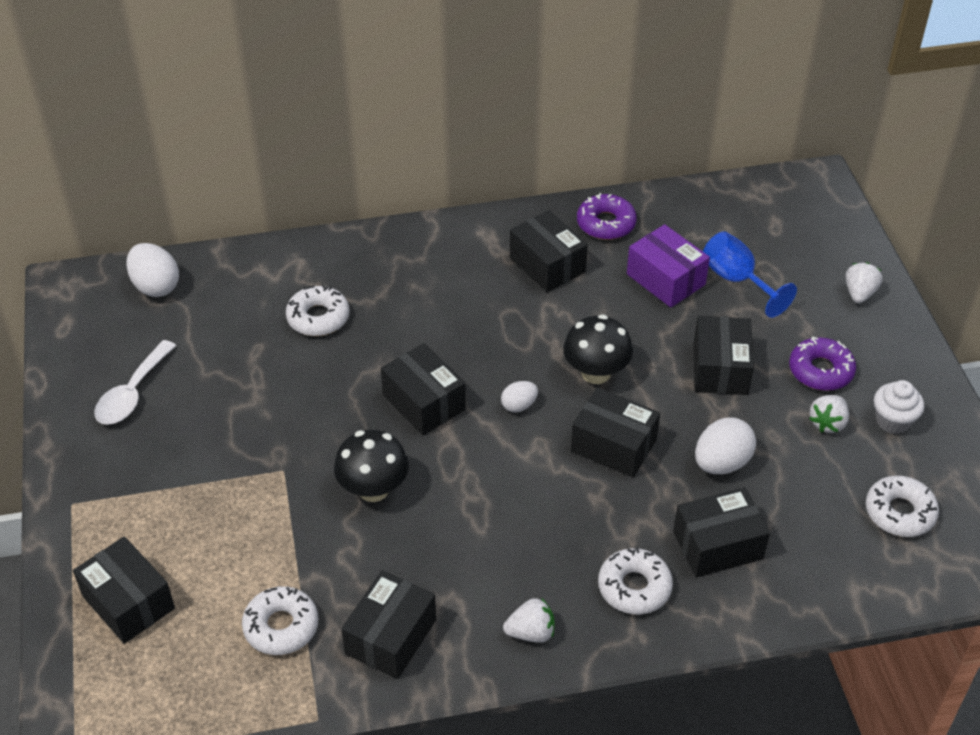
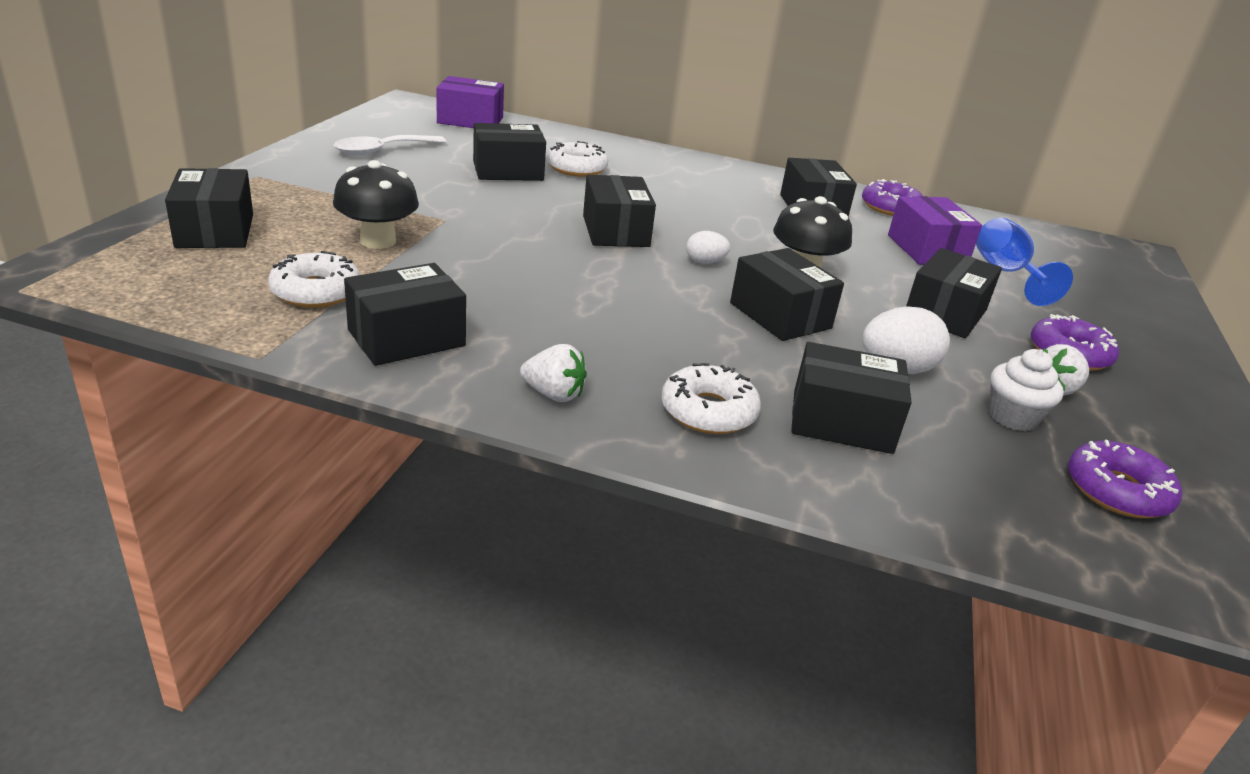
camera: 25 degrees right, 15 degrees down
white egg [126,243,179,297] -> purple box [436,76,504,128]
black mushroom [334,430,409,502] -> black mushroom moved to [333,160,419,249]
white strawberry [846,262,883,303] -> none
white donut [866,475,939,537] -> purple donut [1068,440,1182,518]
white cupcake [874,380,924,434] -> white cupcake moved to [989,349,1064,431]
none -> black box [473,123,546,181]

